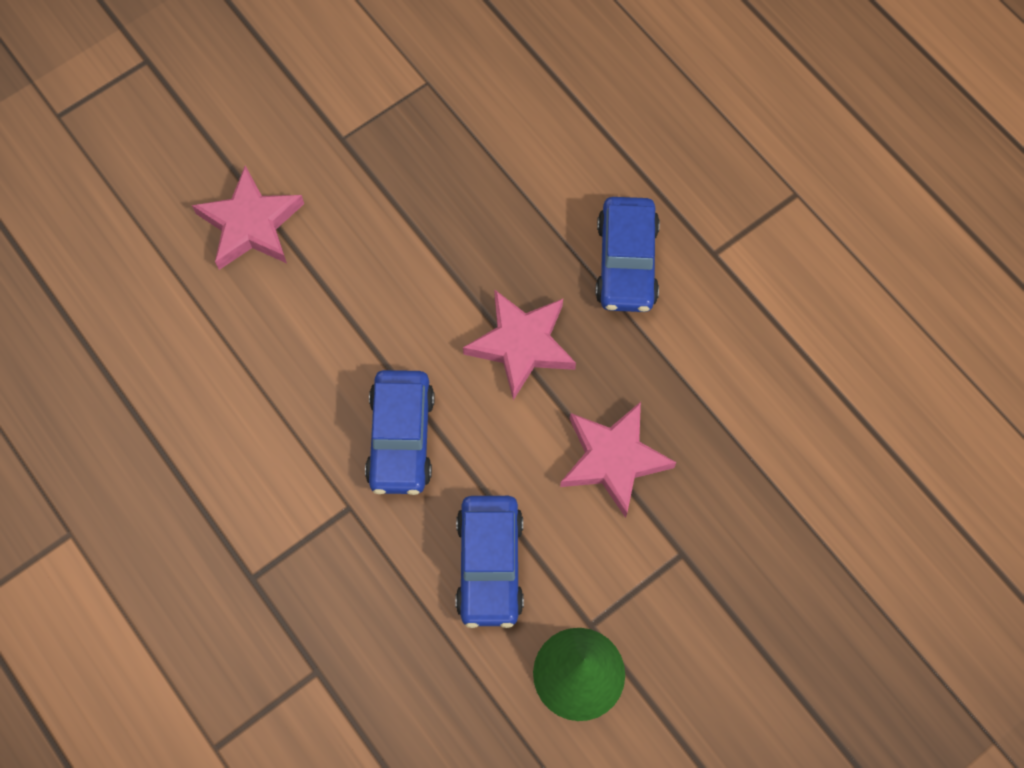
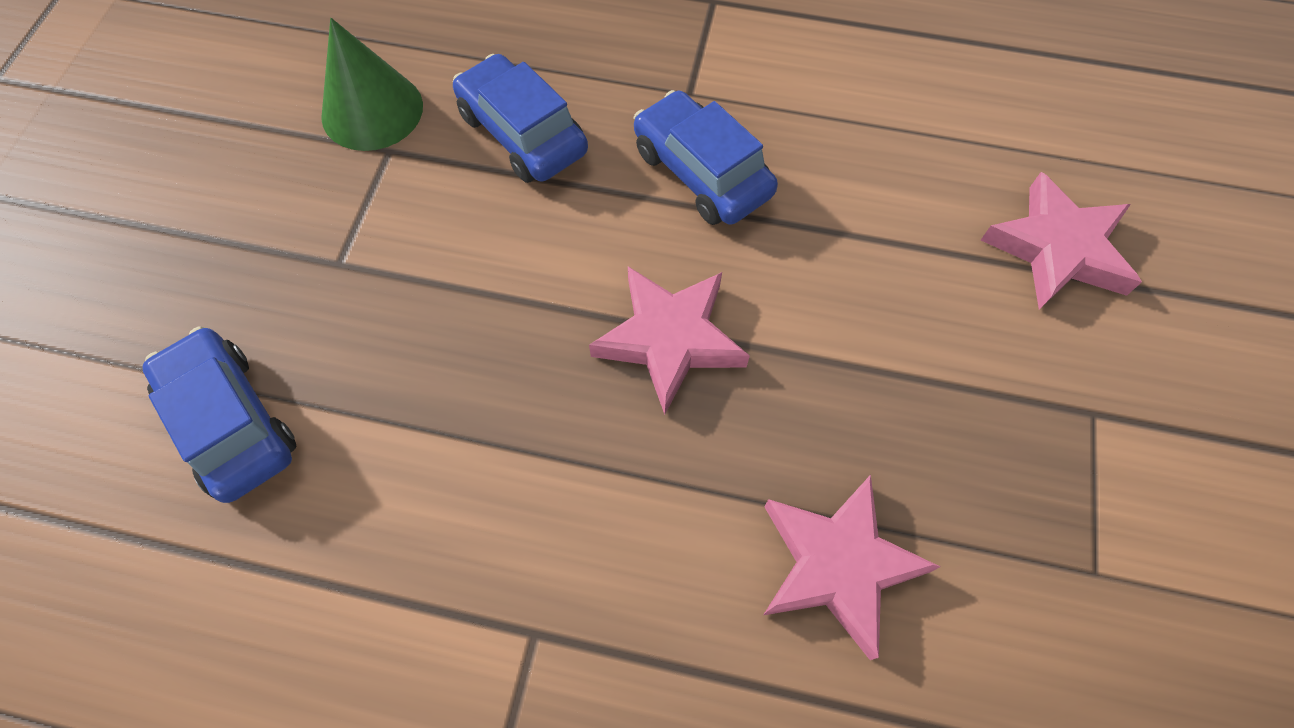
camera: 140 degrees right, 5 degrees down
pink star [560,402,677,518] -> pink star moved to [763,475,940,660]
blue car [595,197,660,312] -> blue car moved to [142,326,296,503]

